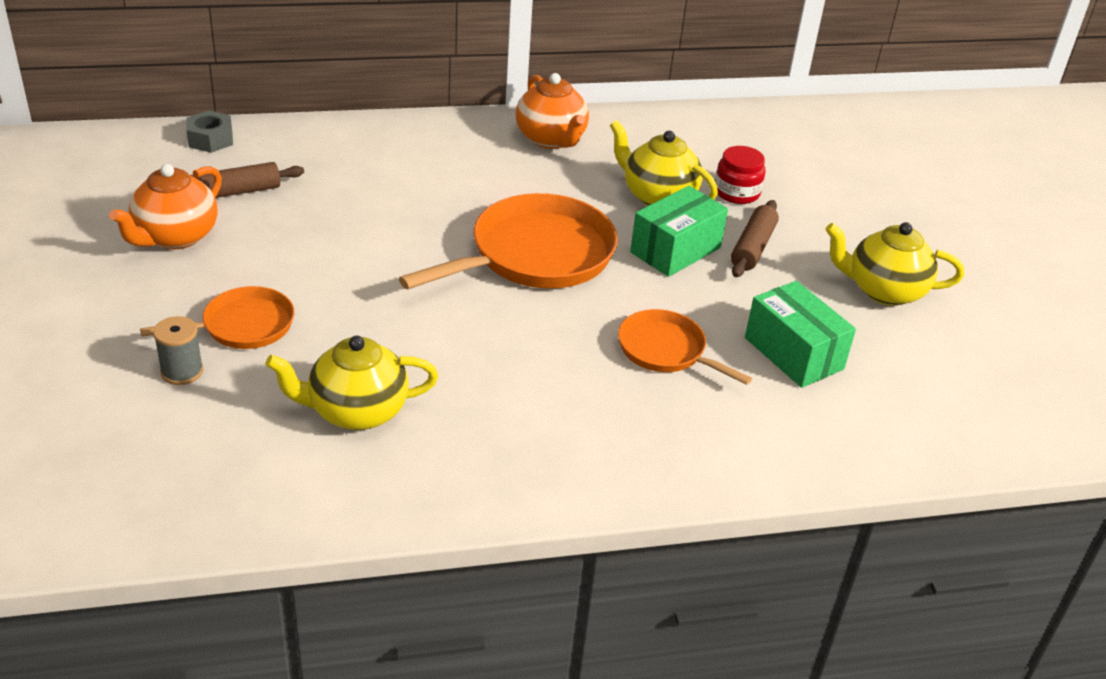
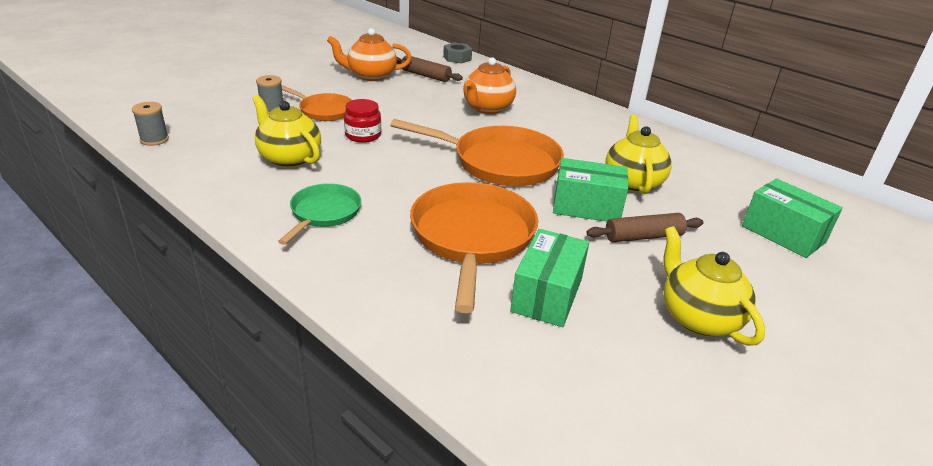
camera: 55 degrees right, 5 degrees down
orange teapot [516,73,589,149] -> orange teapot moved to [463,57,516,114]
orange pan [618,309,752,385] -> orange pan [410,182,538,313], size x1.77
red jar [715,146,766,204] -> red jar moved to [344,99,381,143]
none -> grey spool [132,102,169,146]
none -> green pan [278,183,361,245]
none -> green box [742,179,843,258]

